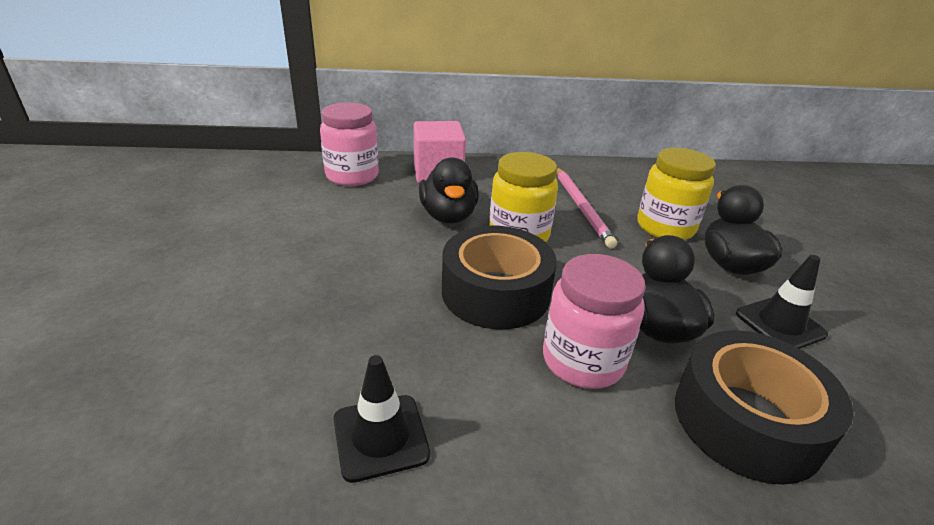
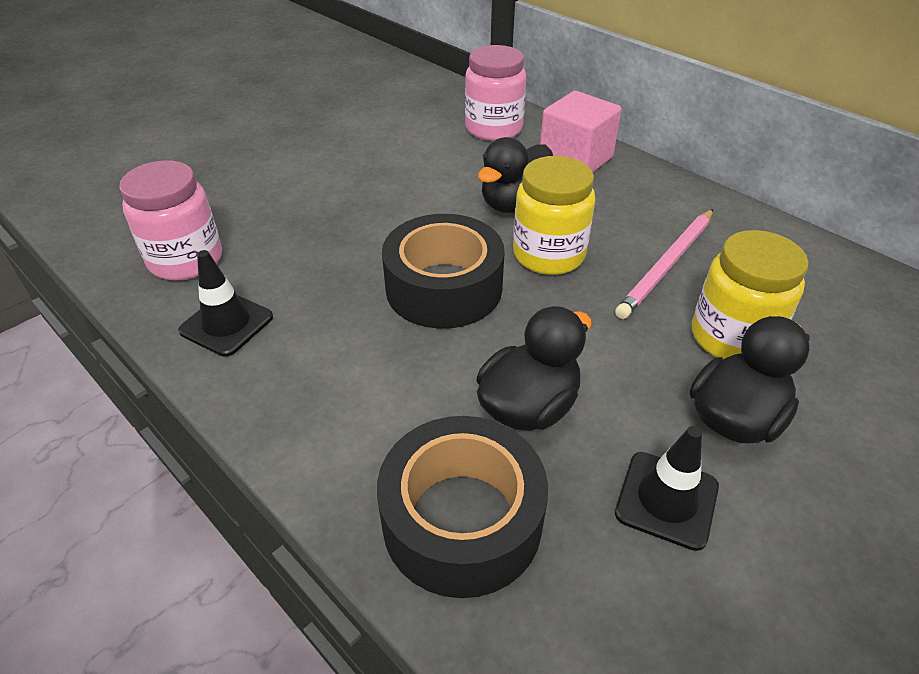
camera: 50 degrees right, 10 degrees up
pink jar [543,254,646,389] -> pink jar moved to [119,160,222,281]

